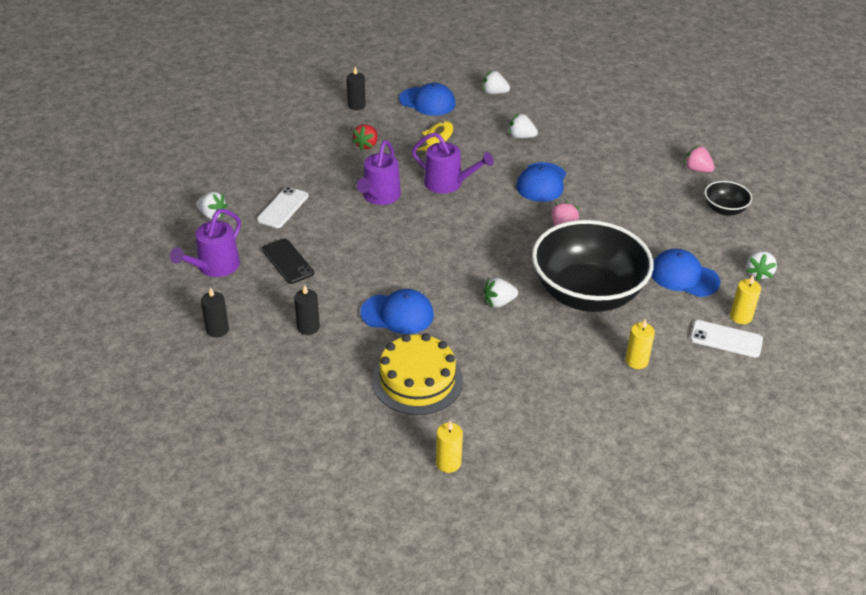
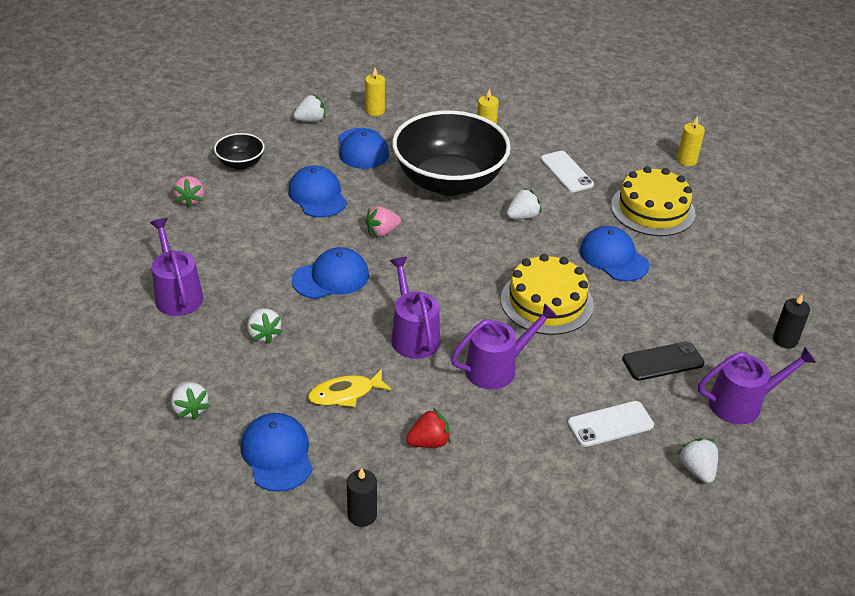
camera: 135 degrees left, 0 degrees up
black phone [262,238,314,284] -> black phone turned 60 degrees clockwise [622,341,704,381]
black candle [294,285,320,335] -> none
white strawberry [483,278,518,308] -> white strawberry turned 60 degrees counterclockwise [507,188,541,219]
white phone [690,320,763,358] -> white phone moved to [541,151,594,192]
none -> purple watering can [150,218,204,316]
none -> blue cap [288,166,347,217]
none -> yellow cake [501,254,594,335]

